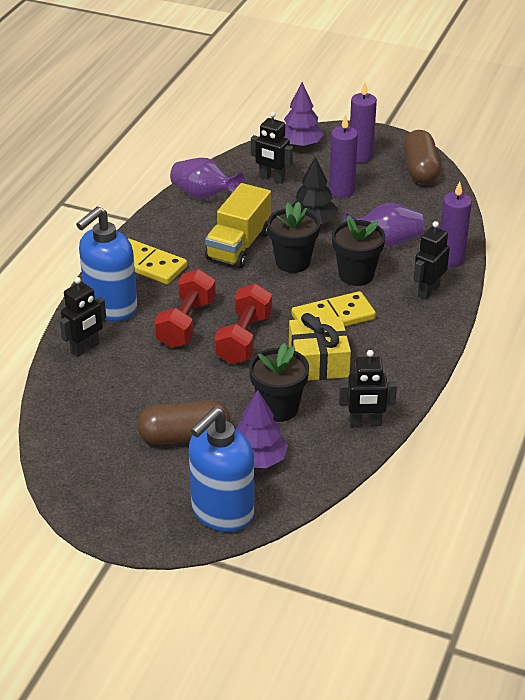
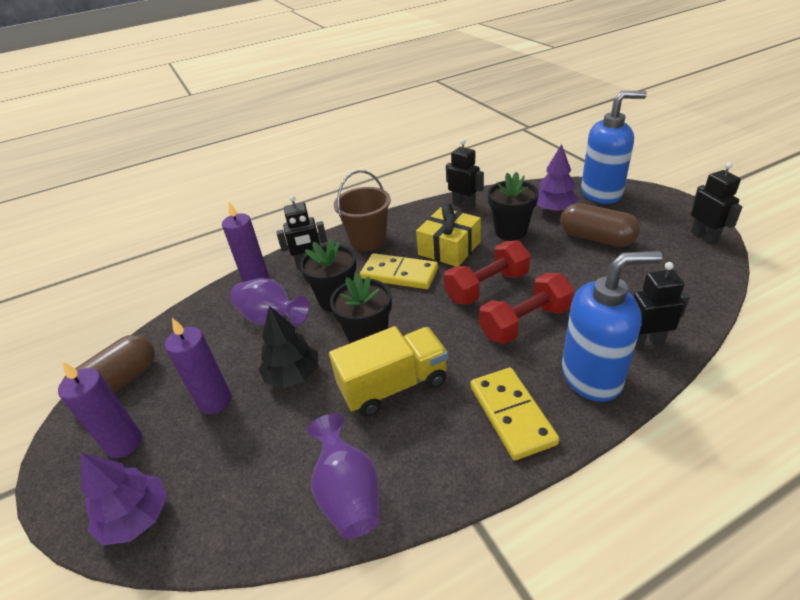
camera: 135 degrees left, 0 degrees up
black robot [251,112,293,184] -> black robot moved to [691,162,742,245]
none -> brown bucket [334,170,391,251]

